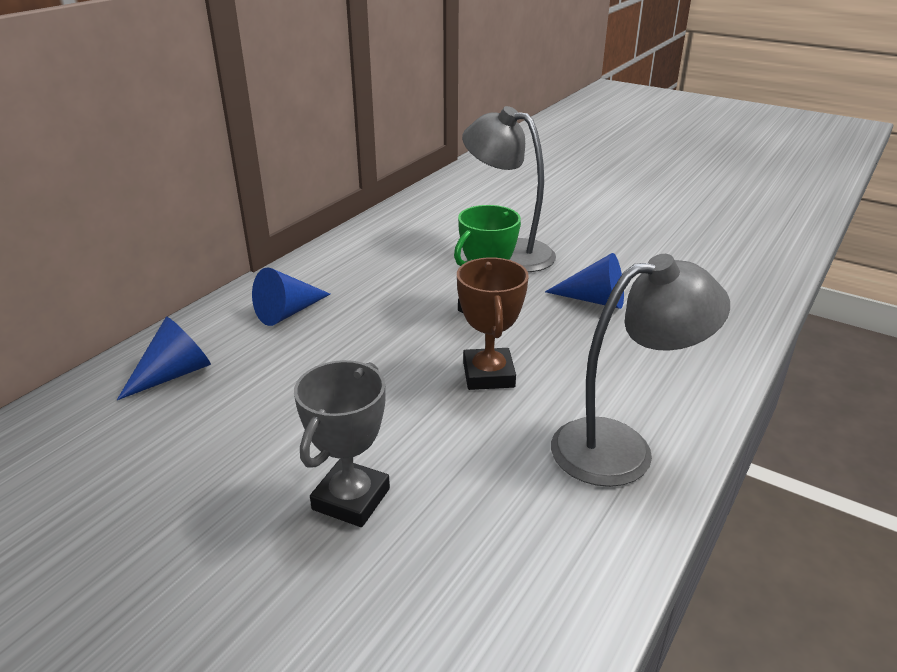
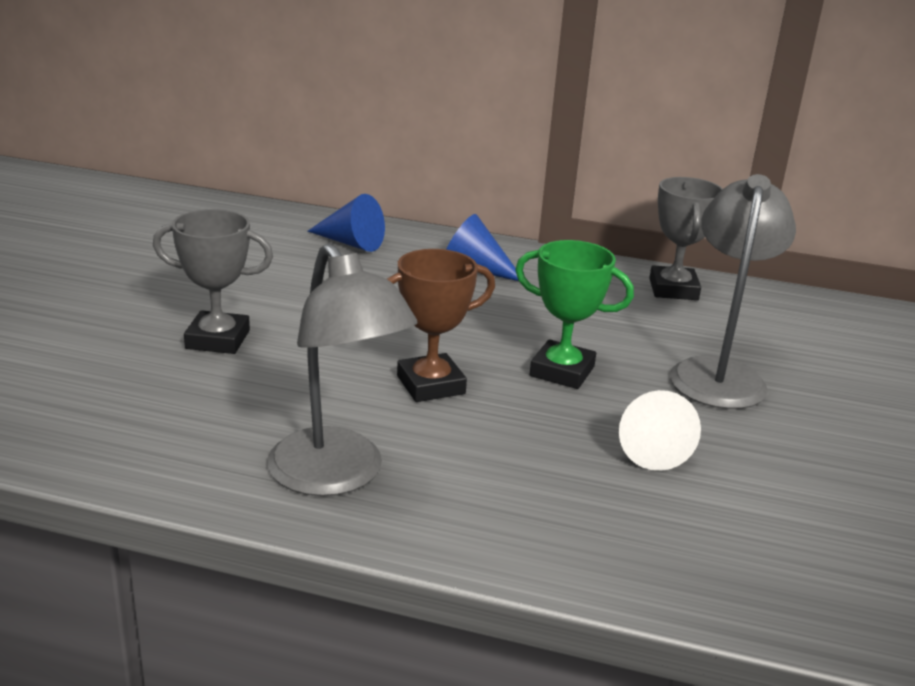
camera: 70 degrees right, 5 degrees down
blue cone [545,253,624,309] -> white cone [619,390,701,471]
none -> grey trophy [649,177,723,300]

